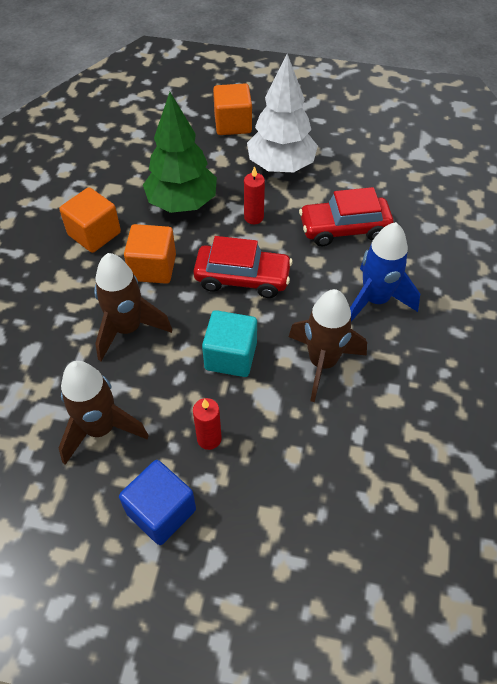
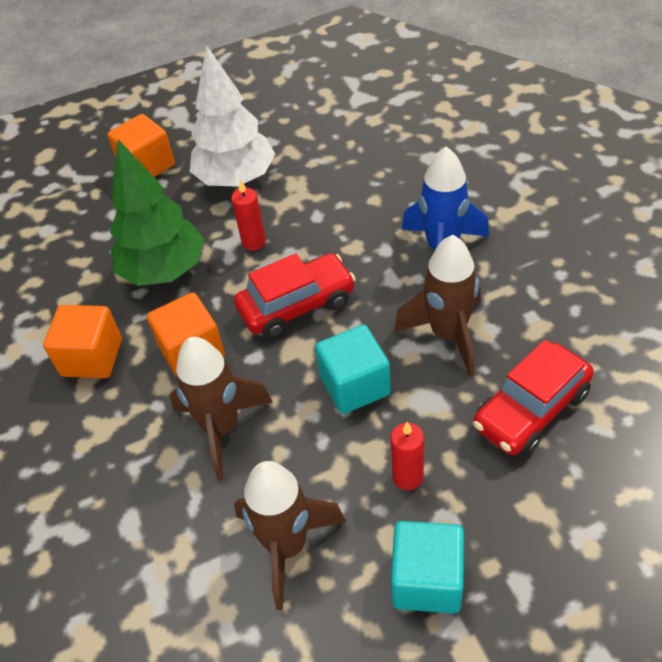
camera: 30 degrees left, 5 degrees down
blue cube [119,460,196,545] -> turquoise cube [391,521,464,614]
red car [299,187,394,246] -> red car moved to [473,340,594,456]

